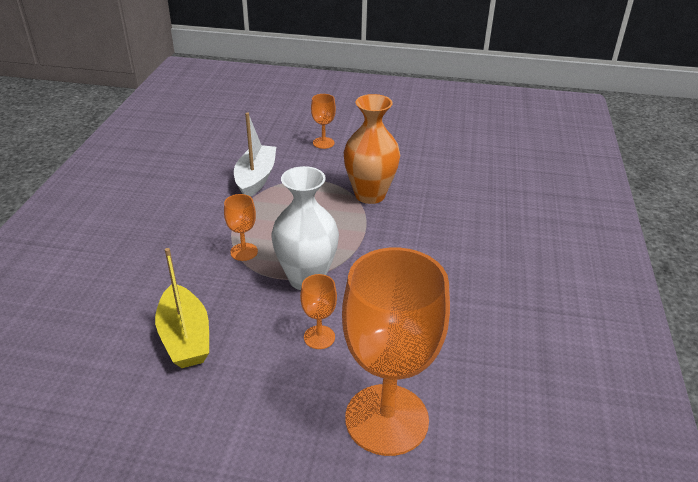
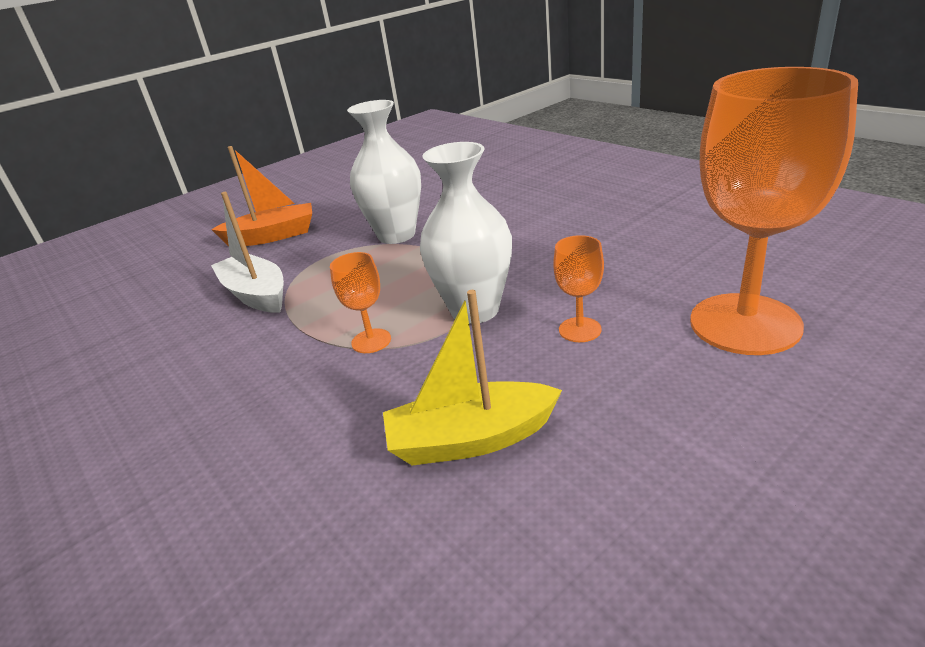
camera: 45 degrees left, 5 degrees down
yellow boat [155,248,209,368] -> yellow boat turned 150 degrees clockwise [383,290,562,466]
orange goblet [311,94,336,149] -> orange boat [211,146,312,246]
orange vase [344,94,400,204] -> white vase [347,100,421,244]

